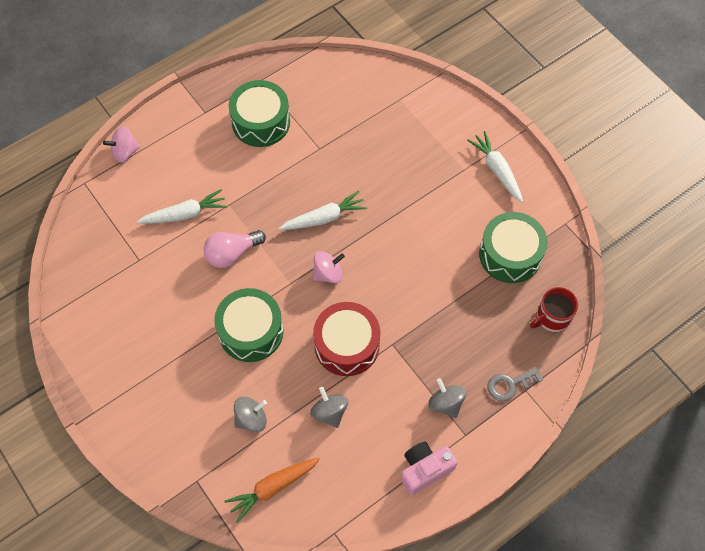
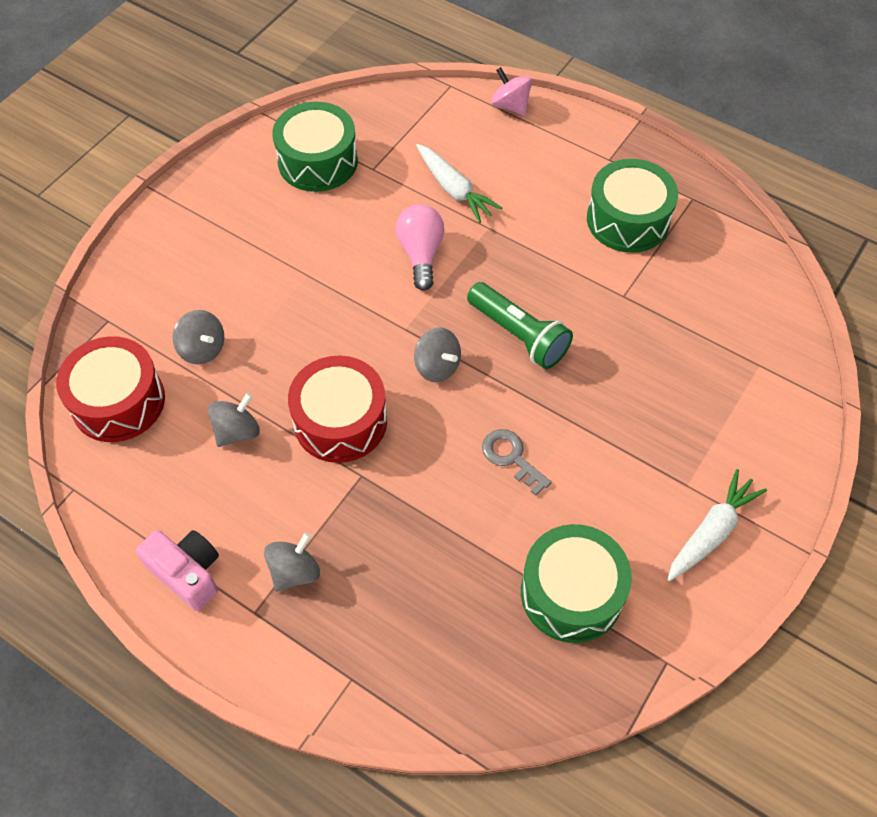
camera: 70 degrees right, 5 degrees down
pink light bulb [204,230,266,268] -> pink light bulb turned 45 degrees clockwise [396,204,444,291]
green drum [214,288,284,362] -> green drum moved to [272,102,358,192]
orange carrot [225,457,320,523] -> red drum [56,336,165,442]
white carrot [279,191,367,230] -> green flashlight [467,282,573,369]
pink spinning top [313,251,345,283] -> grey spinning top [414,327,461,382]
grey key [487,367,543,401] -> grey key moved to [482,429,552,496]
red mug [530,287,578,332] -> none

